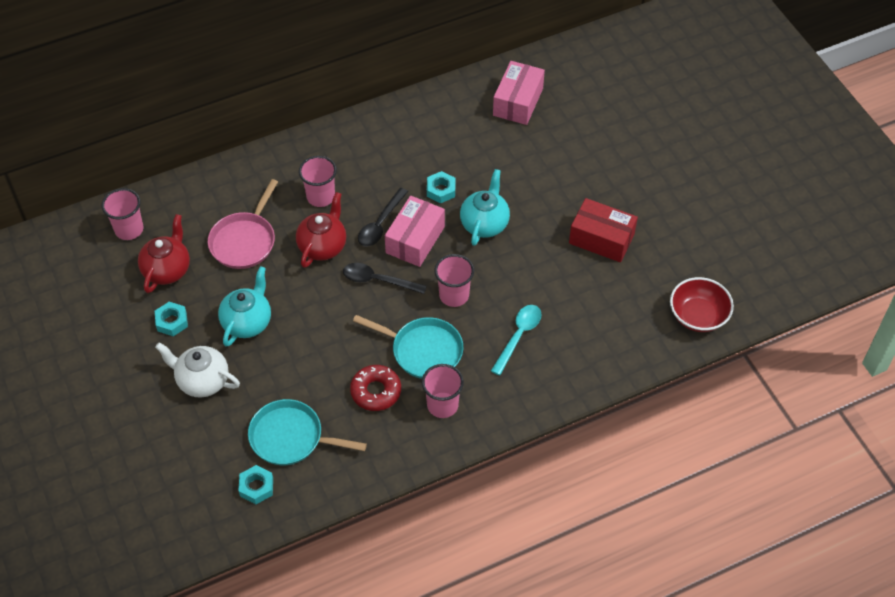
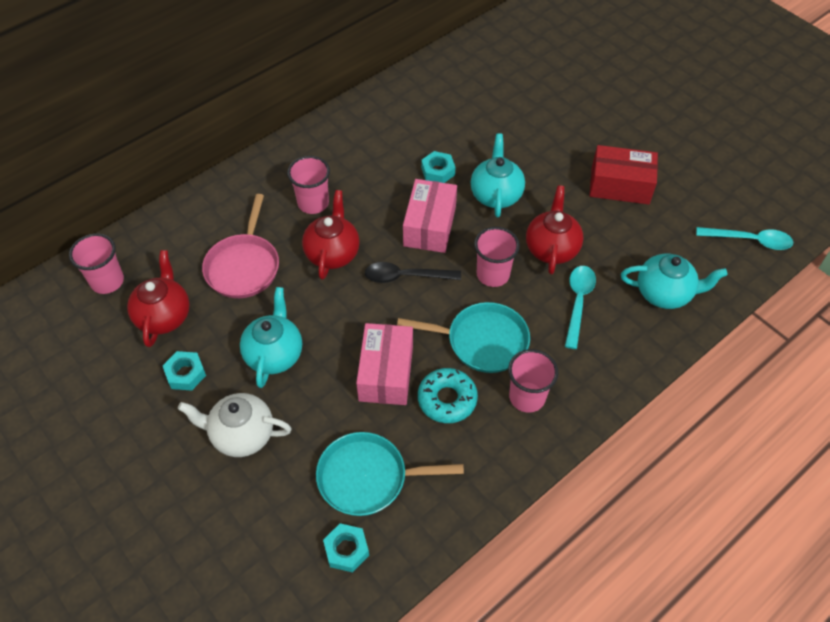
camera: 15 degrees left, 0 degrees up
red donut [350,365,401,411] -> turquoise donut [418,368,478,423]
black spoon [358,188,408,246] -> none
pink box [493,61,545,125] -> pink box moved to [356,323,413,405]
red bowl [670,277,734,332] -> turquoise spoon [696,227,793,250]
none -> red teapot [526,185,584,274]
none -> turquoise teapot [621,254,728,309]

